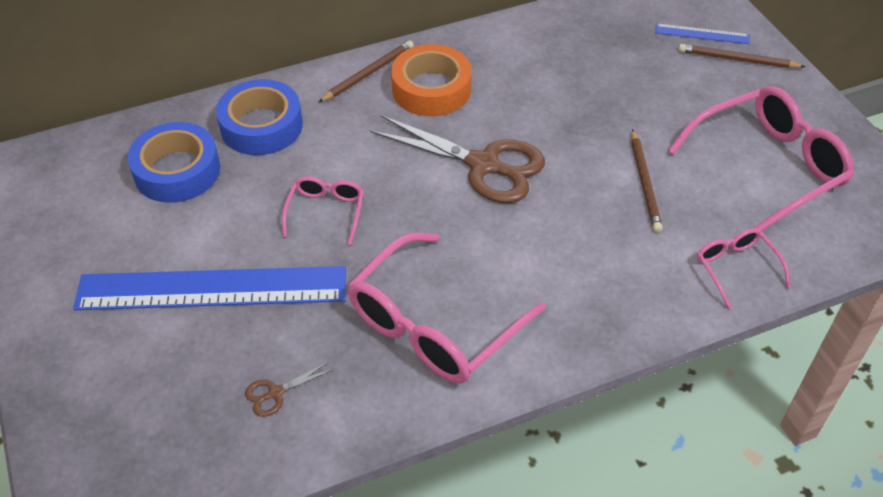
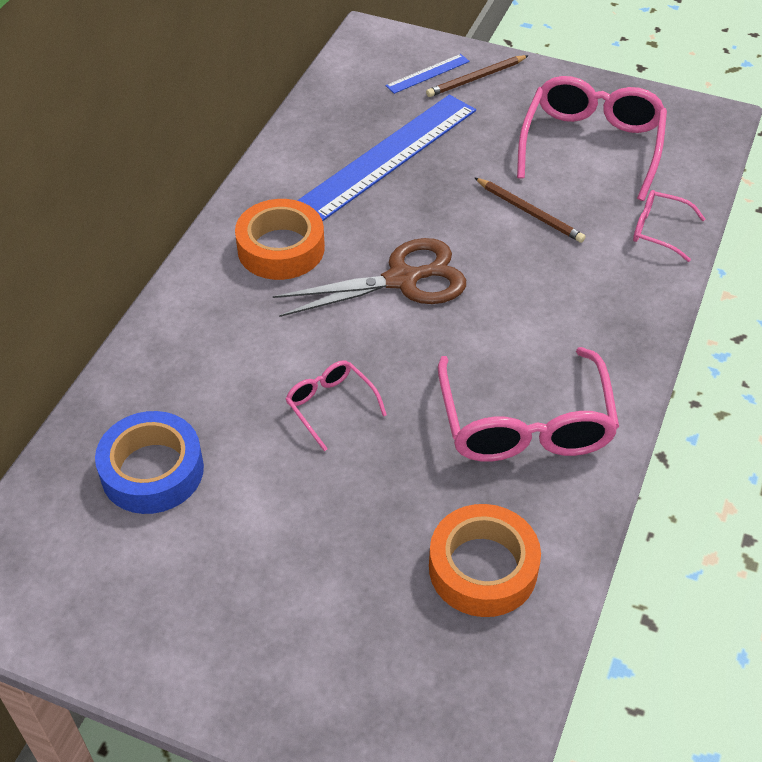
camera: 45 degrees left, 0 degrees up
blue ruler [73,266,346,310] -> blue ruler moved to [297,95,476,221]
blue tape [216,79,303,155] -> none
brown scissors [245,362,334,417] -> orange tape [429,504,541,617]
brown pencil [318,40,414,103] -> none

